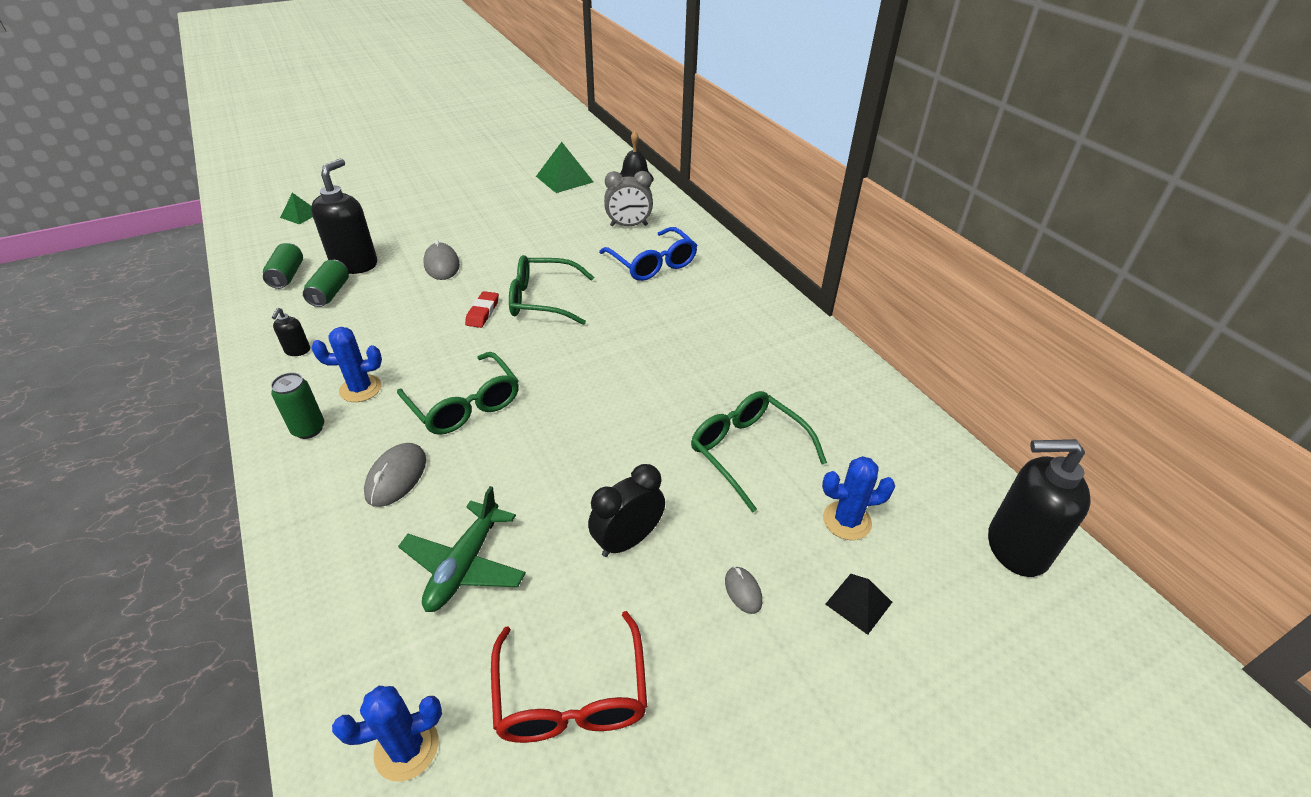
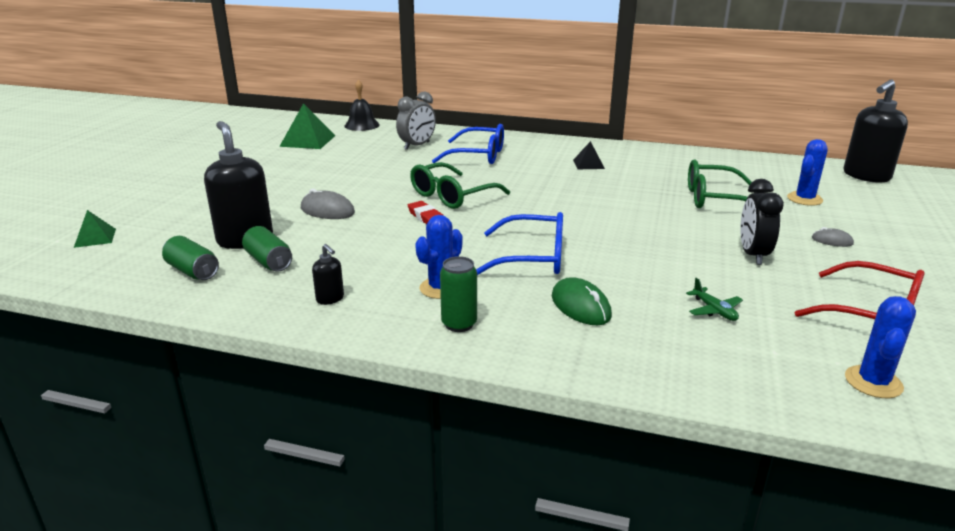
camera: 45 degrees left, 15 degrees down
grey mouse [364,443,426,507] -> green mouse [552,277,612,325]
green glasses [397,352,519,435] -> blue glasses [476,212,563,275]
green plane [398,486,526,612] -> green plane [686,278,743,321], size x0.54
black pyramid [825,574,892,635] -> black pyramid moved to [573,141,605,169]

